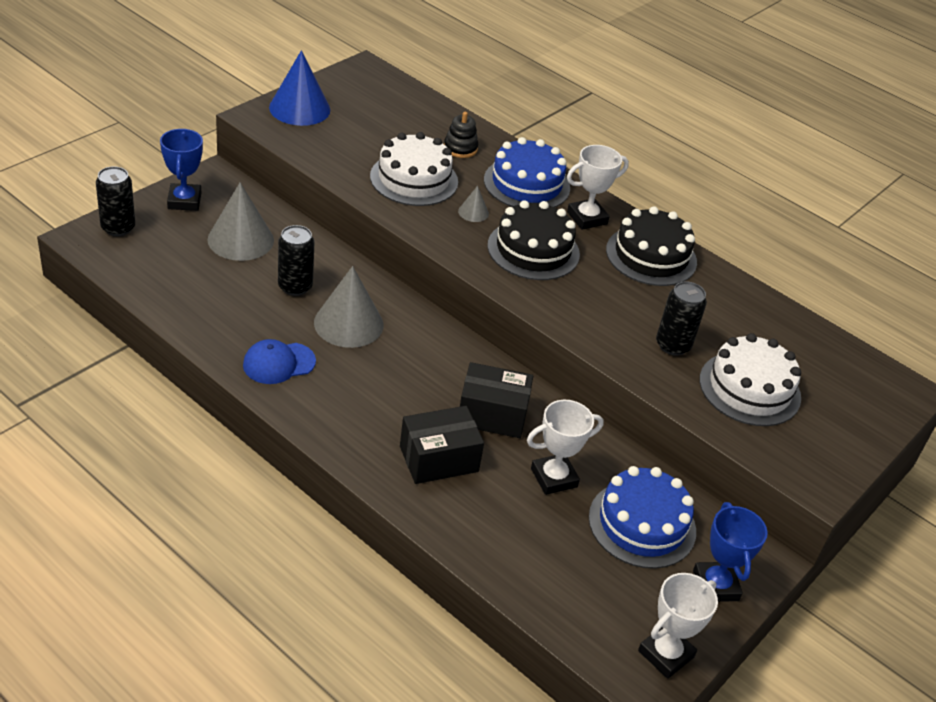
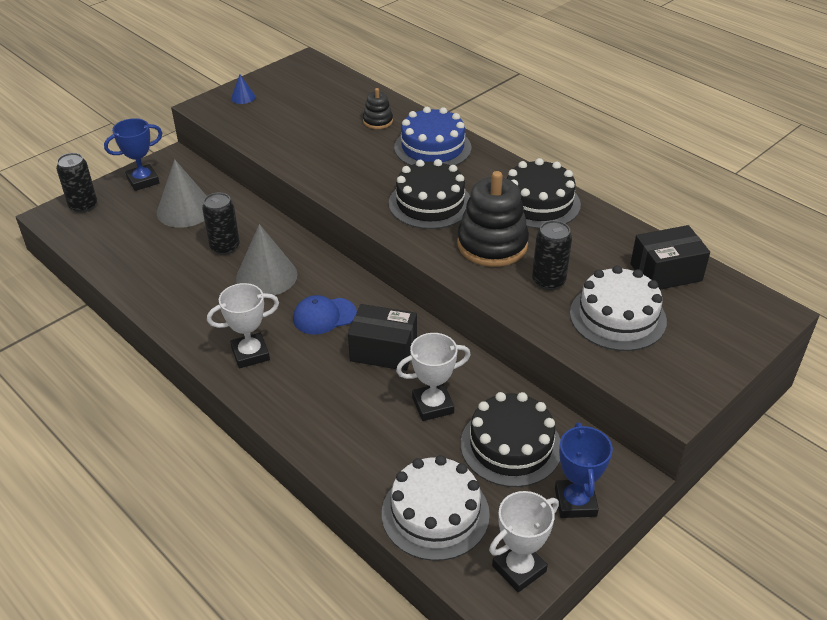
camera: 10 degrees right, 0 degrees up
blue trophy [160,129,203,211] -> blue trophy turned 60 degrees clockwise [104,118,162,191]
blue cap [243,339,316,384] -> blue cap moved to [293,295,357,335]
blue cone [269,50,330,126] -> blue cone [231,75,255,104], size x0.47
white cake [370,132,458,206] -> white cake moved to [382,455,490,561]
black box [400,406,484,484] -> black box moved to [630,225,710,290]
grey cone [458,186,489,222] -> none
white trophy [567,145,629,230] -> white trophy moved to [207,283,279,368]
blue cake [589,466,696,569] -> black cake [461,392,561,487]
none -> black stacking toy [457,171,529,267]

